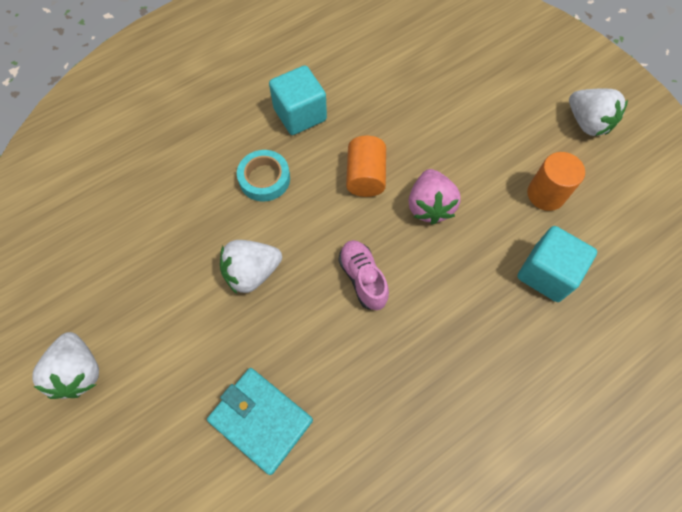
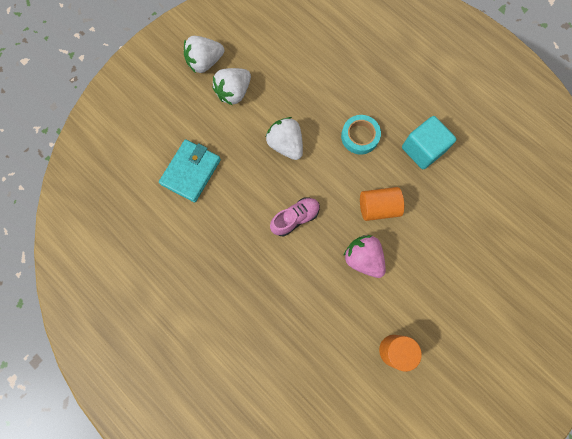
camera: 80 degrees right, 10 degrees up
pink strawberry [409,169,461,225] -> pink strawberry turned 60 degrees clockwise [343,235,386,278]
turquoise cube [517,226,597,302] -> none
white strawberry [569,88,628,136] -> white strawberry moved to [213,68,251,105]

